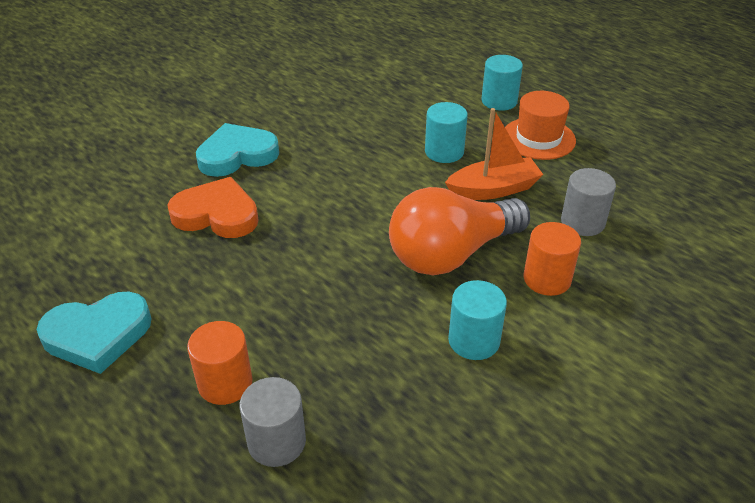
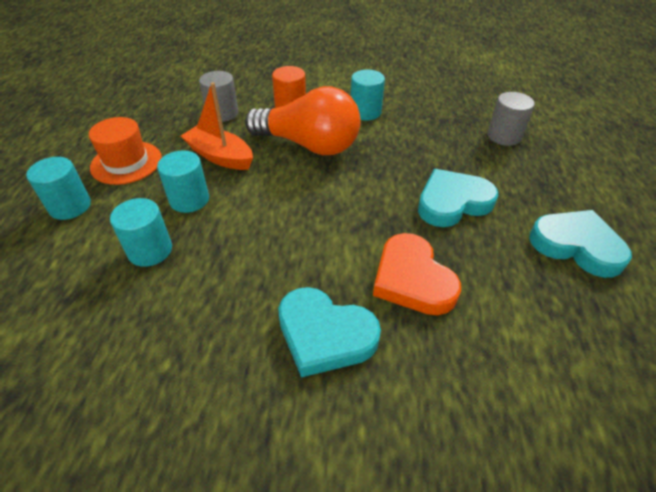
camera: 130 degrees left, 5 degrees up
orange cylinder [187,321,253,405] -> none
none -> turquoise cylinder [110,198,172,267]
none -> turquoise heart [418,169,498,227]

